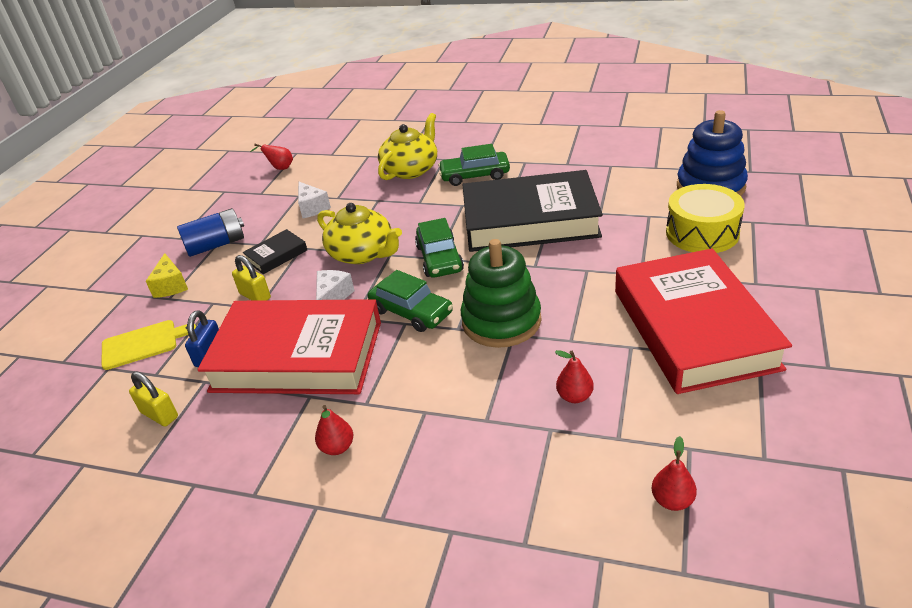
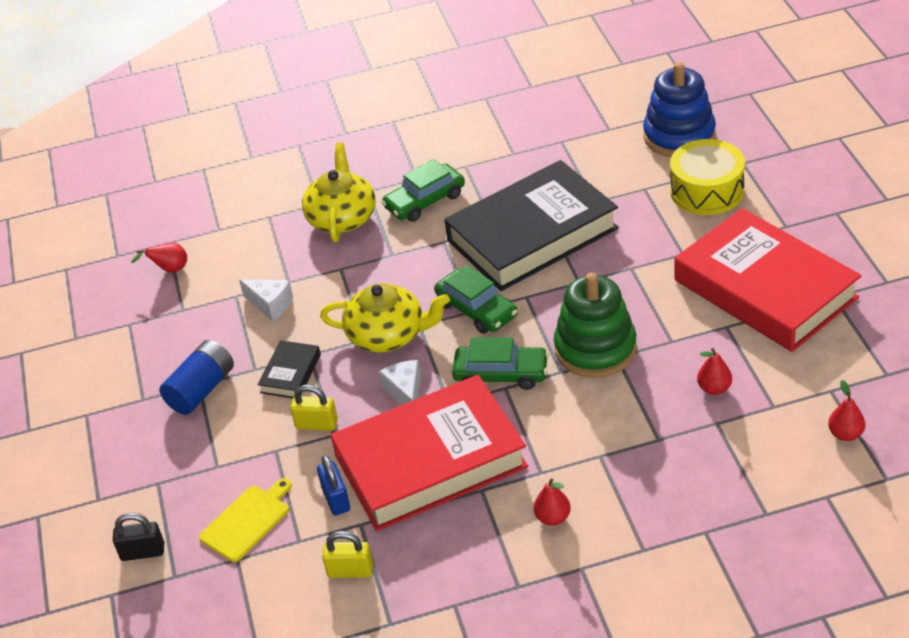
camera: 30 degrees left, 5 degrees up
yellow cheese [146,253,188,298] -> none
none -> black padlock [113,513,164,561]

